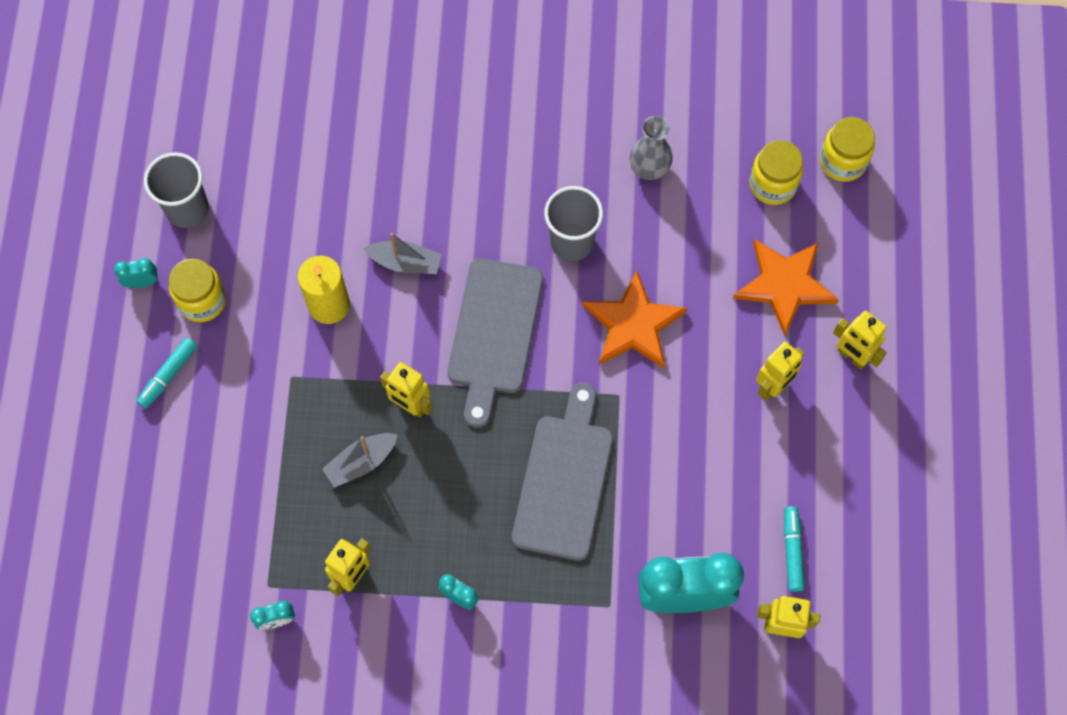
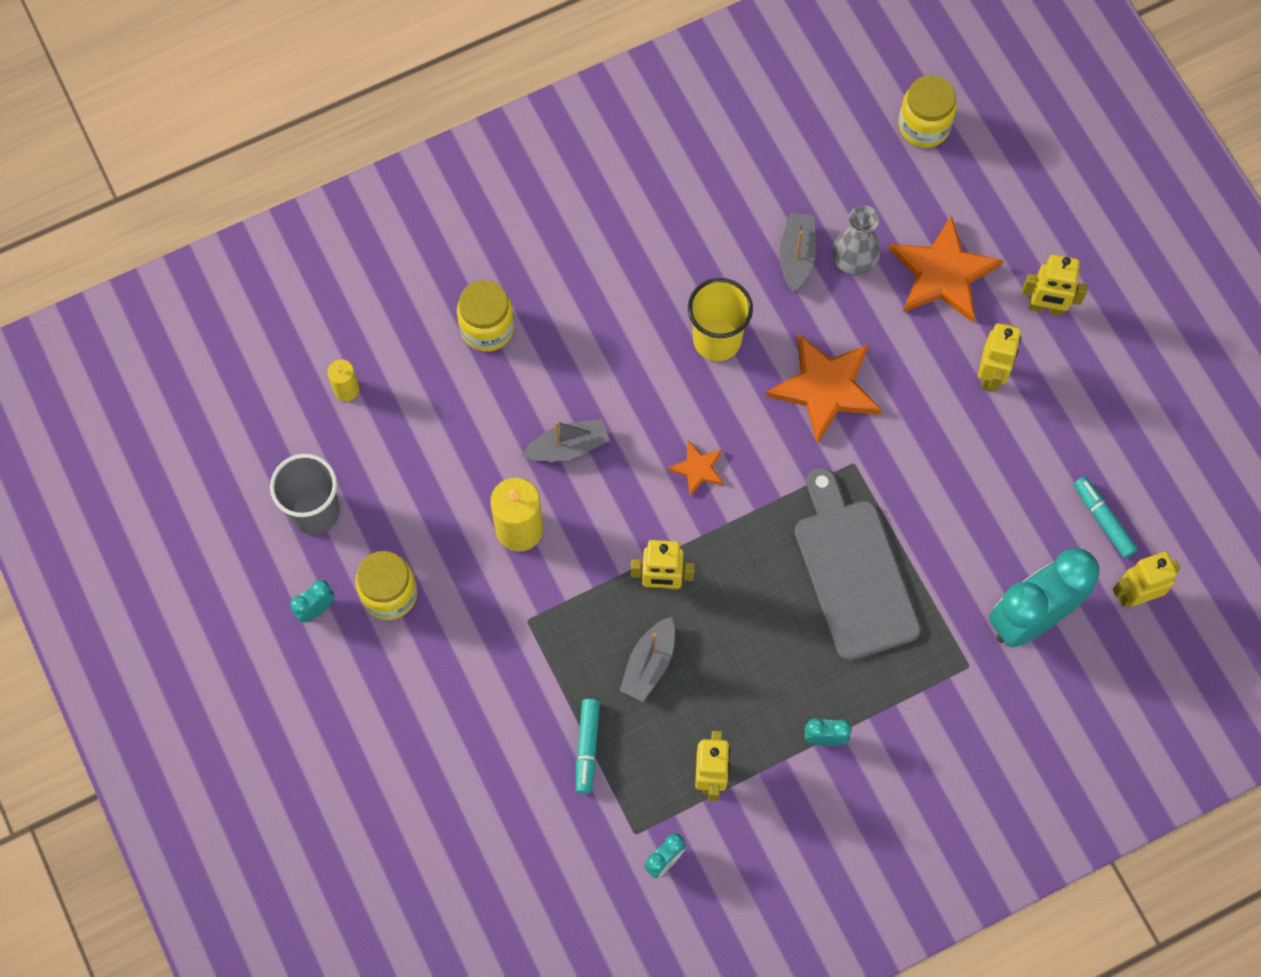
camera: 30 degrees left, 0 degrees up
turquoise marker [137,338,197,409] -> turquoise marker moved to [576,699,600,794]
grey cutting board [447,258,543,428] -> orange star [668,440,724,496]
grey cup [544,186,603,261] -> yellow cup [688,278,753,361]
grey vase [630,116,673,180] -> grey vase moved to [833,205,881,276]
yellow jar [750,140,803,205] -> yellow jar moved to [457,280,514,352]
none -> yellow candle [328,359,359,401]
none -> grey boat [779,213,816,291]

